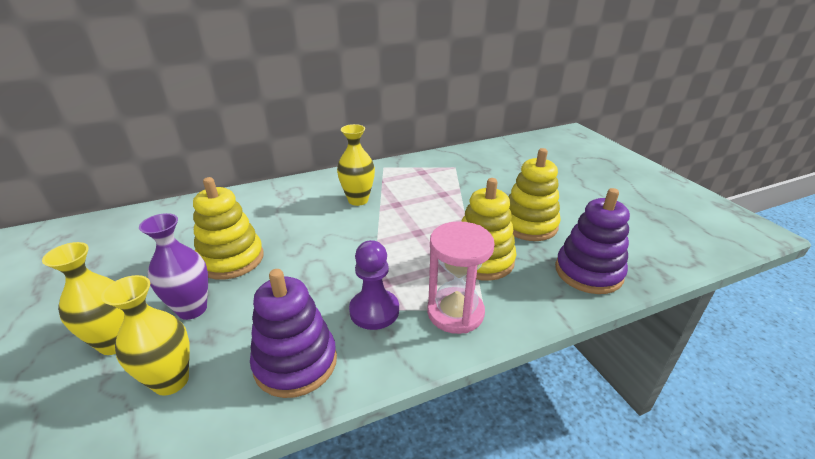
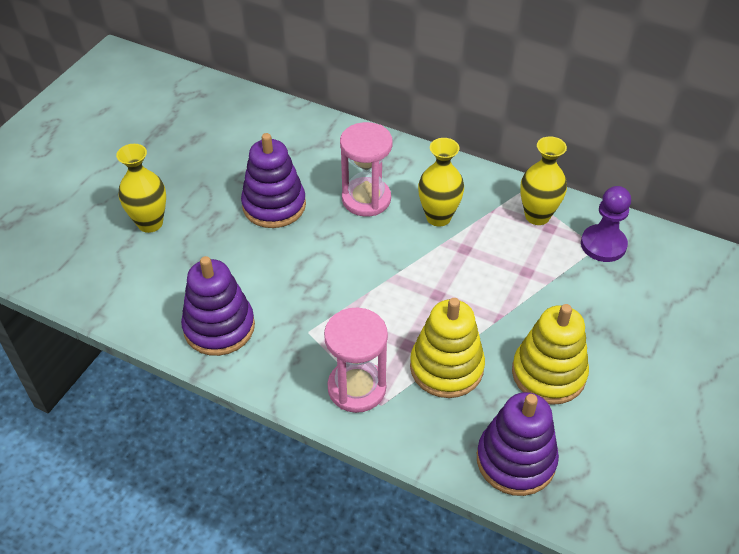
camera: 50 degrees right, 15 degrees up
yellow vase [101,275,190,396] -> yellow vase moved to [520,136,567,225]
purple vase [139,213,208,320] -> none
yellow stacking toy [193,177,264,280] -> purple stacking toy [241,133,306,228]
purple pawn [349,240,399,330] -> purple pawn moved to [581,186,631,262]
none -> pink hourglass [340,122,393,217]

